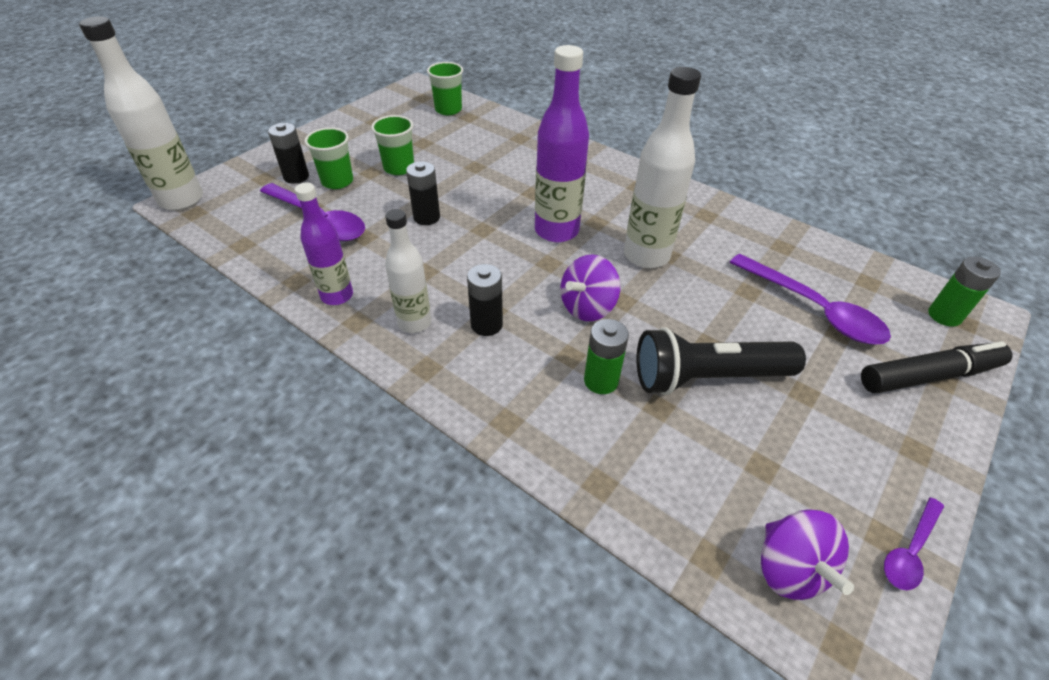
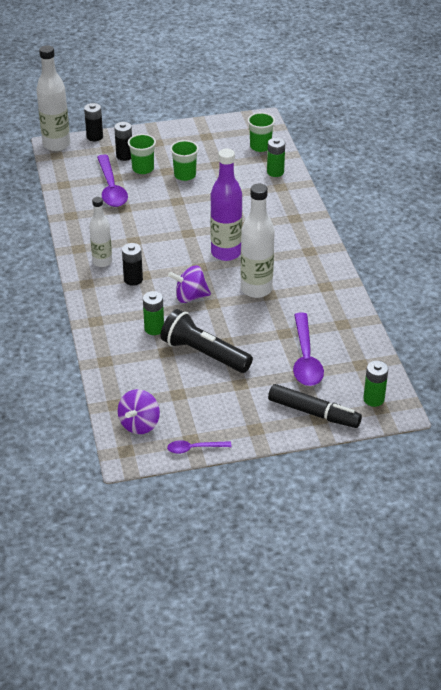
camera: 40 degrees right, 5 degrees down
purple bottle [295,183,353,305] -> none
black battery [406,161,440,225] -> black battery moved to [84,103,103,141]
none -> green battery [267,138,285,177]

